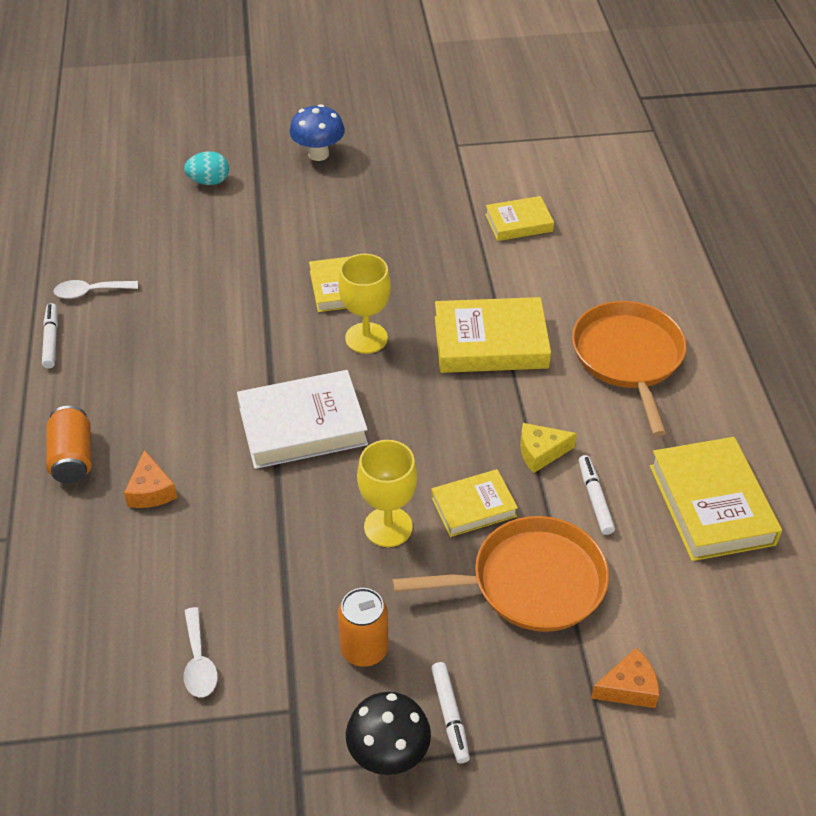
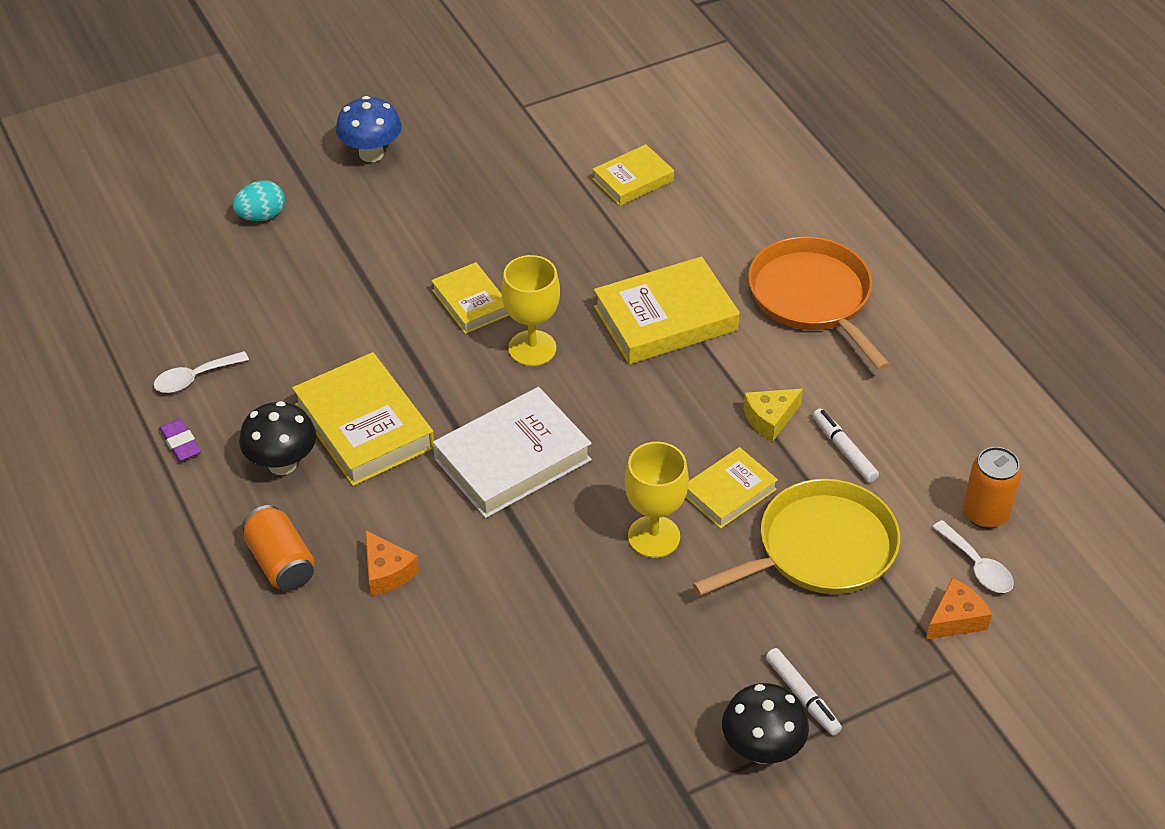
camera: 20 degrees left, 0 degrees up
white marker [42,303,58,369] -> purple eraser [159,418,201,461]
white spoon [184,607,218,697] -> white spoon moved to [932,520,1014,593]
orange can [338,588,388,667] -> orange can moved to [963,447,1021,529]
orange pan [392,516,609,632] -> yellow pan [693,479,900,596]
yellow book [650,437,782,561] -> yellow book moved to [292,352,434,486]
none -> black mushroom [239,401,316,475]

